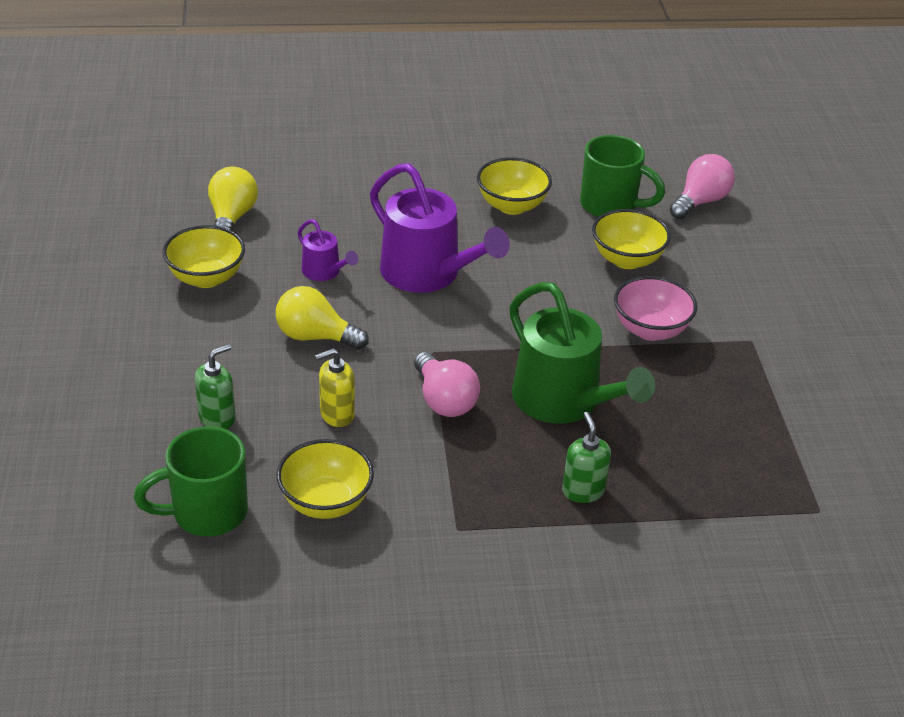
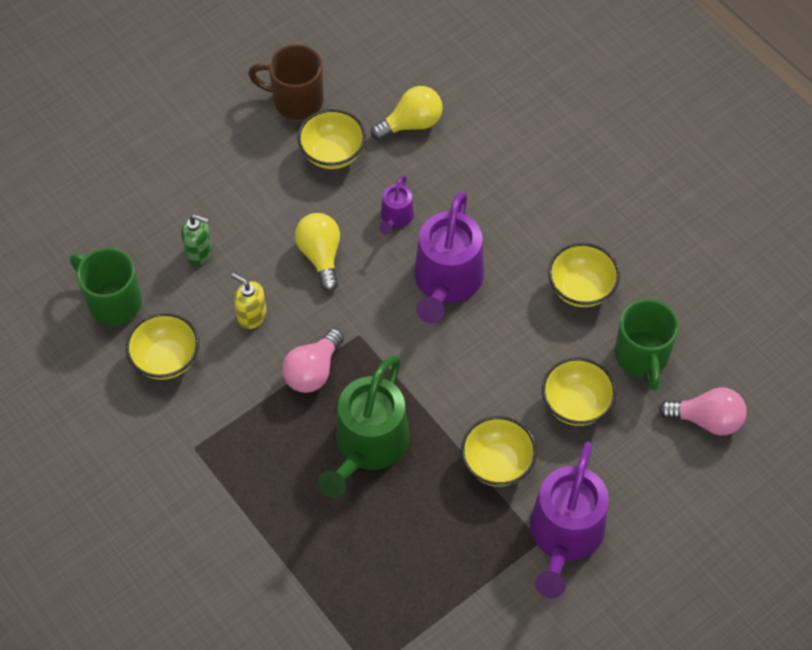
camera: 60 degrees right, 20 degrees up
green soap dispenser [562,412,611,503] -> none
pink bowl [614,276,697,341] -> yellow bowl [461,416,537,487]
none -> brown mug [248,44,324,119]
none -> purple watering can [530,442,609,598]

